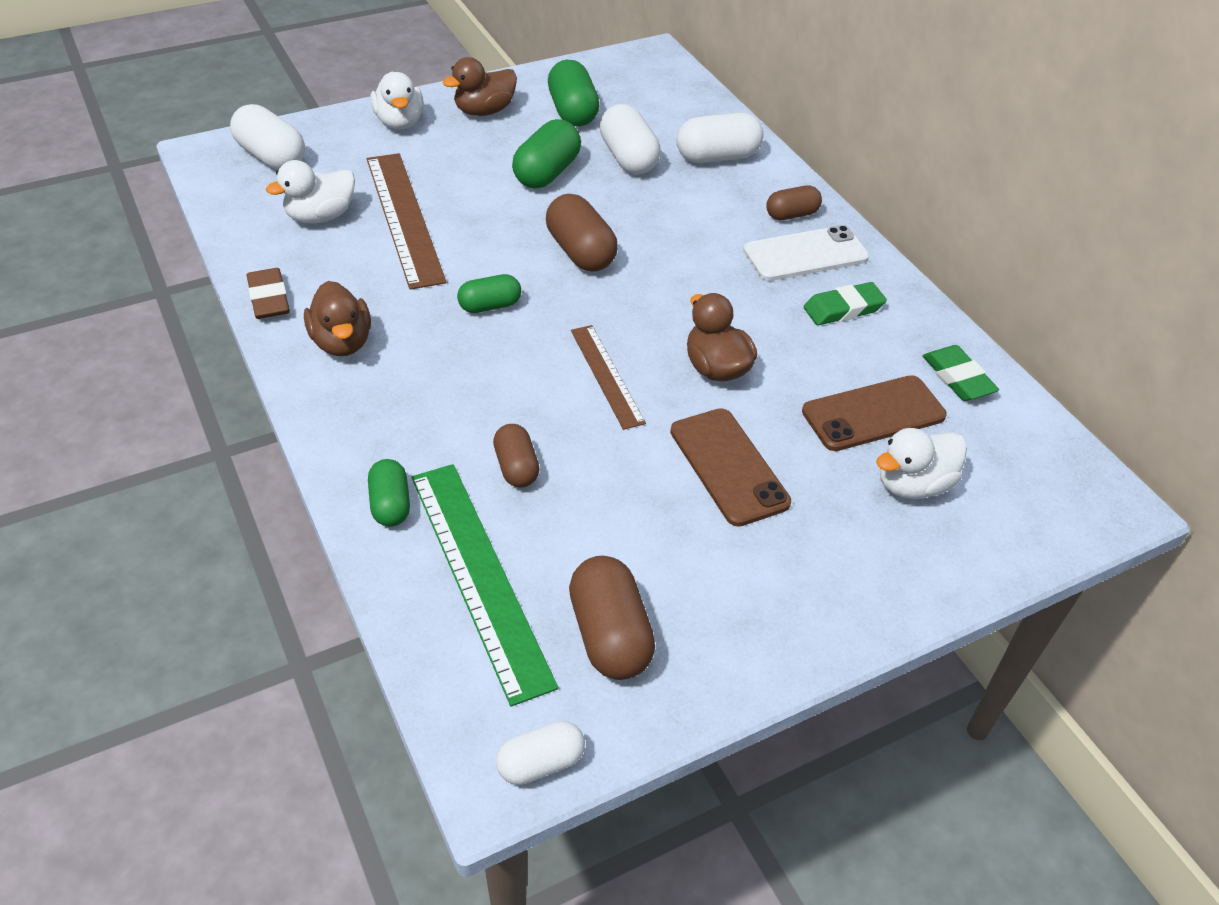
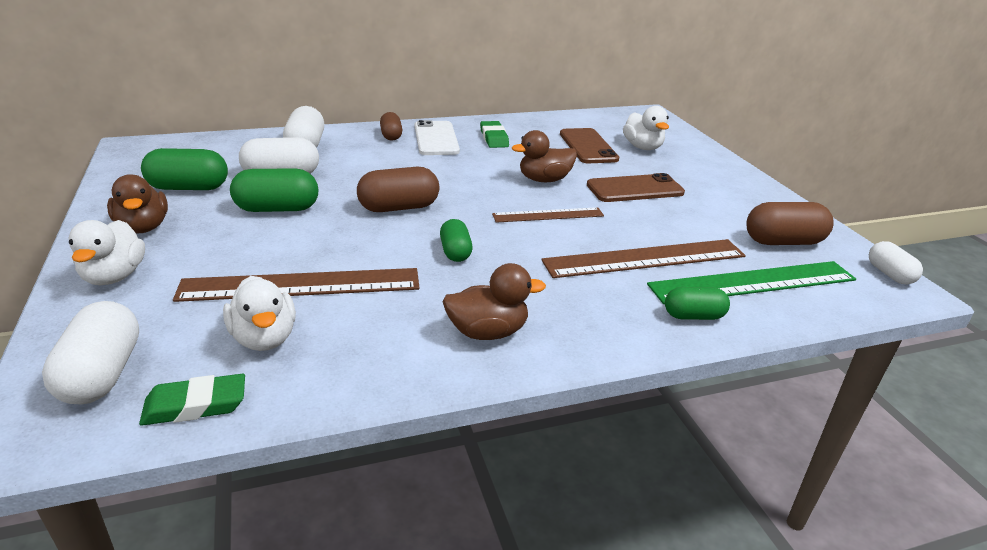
camera: 80 degrees left, 15 degrees down
white capsule [230,104,305,170] -> white capsule turned 60 degrees counterclockwise [42,301,139,404]
brown eraser [246,268,290,319] -> none
white duck [371,71,424,129] -> white duck turned 90 degrees clockwise [69,220,145,285]
brown capsule [493,424,540,487] -> brown ruler [541,239,746,278]
green capsule [512,119,581,188] -> green capsule turned 45 degrees counterclockwise [230,168,318,212]
green eraser [923,345,999,401] -> green eraser moved to [139,374,245,426]

